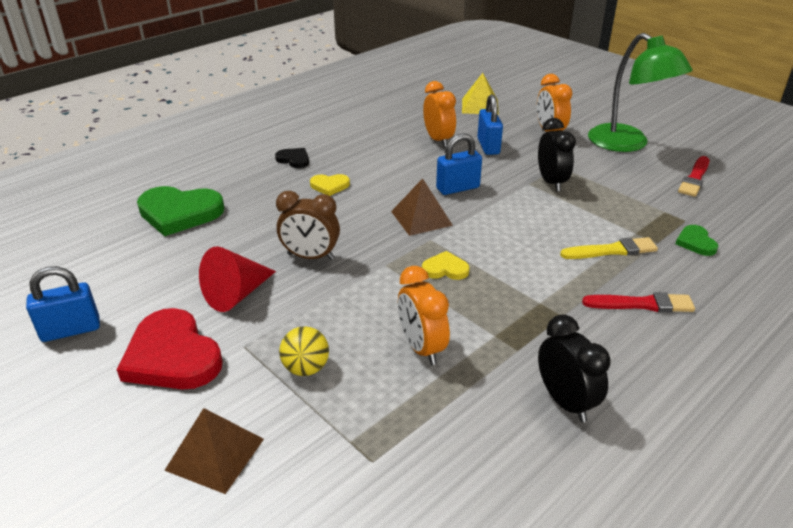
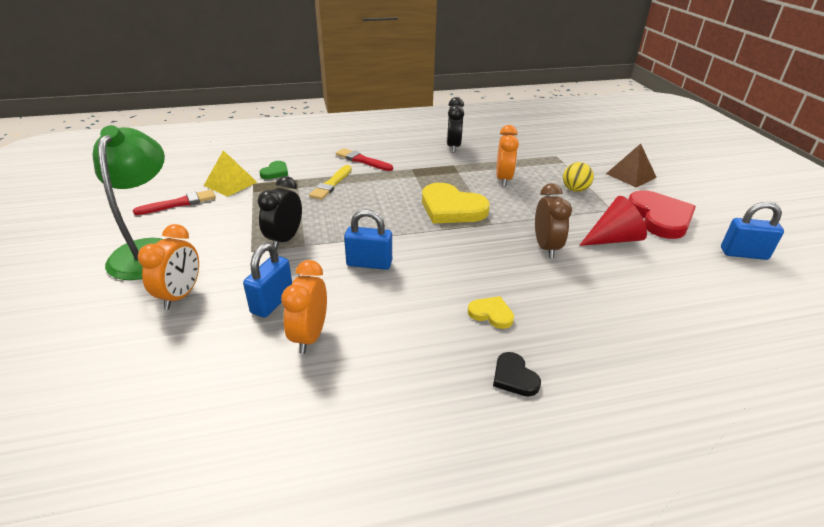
camera: 150 degrees left, 0 degrees up
green heart [137,186,224,236] -> none
brown clock [276,191,340,260] -> brown clock turned 45 degrees clockwise [535,183,572,258]
brown pyramid [391,178,453,236] -> none
yellow heart [422,251,470,280] -> yellow heart [422,183,490,223], size x2.03
yellow pyramid [462,73,499,115] -> yellow pyramid moved to [204,150,257,197]
yellow brush [560,237,658,259] -> yellow brush turned 90 degrees counterclockwise [309,165,352,200]

